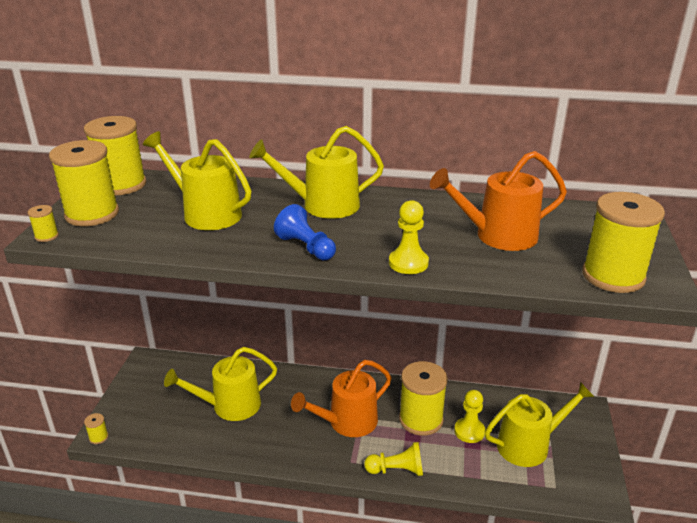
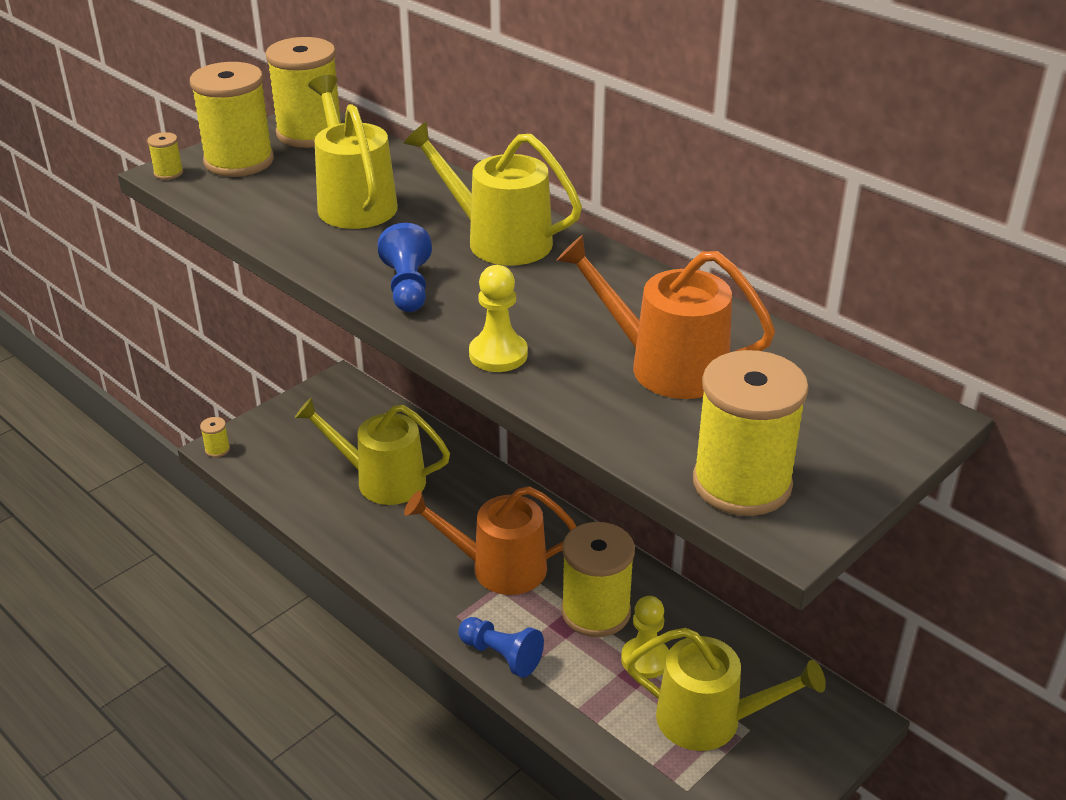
camera: 35 degrees right, 5 degrees up
yellow pawn [364,442,423,476] -> blue pawn [458,617,544,678]

